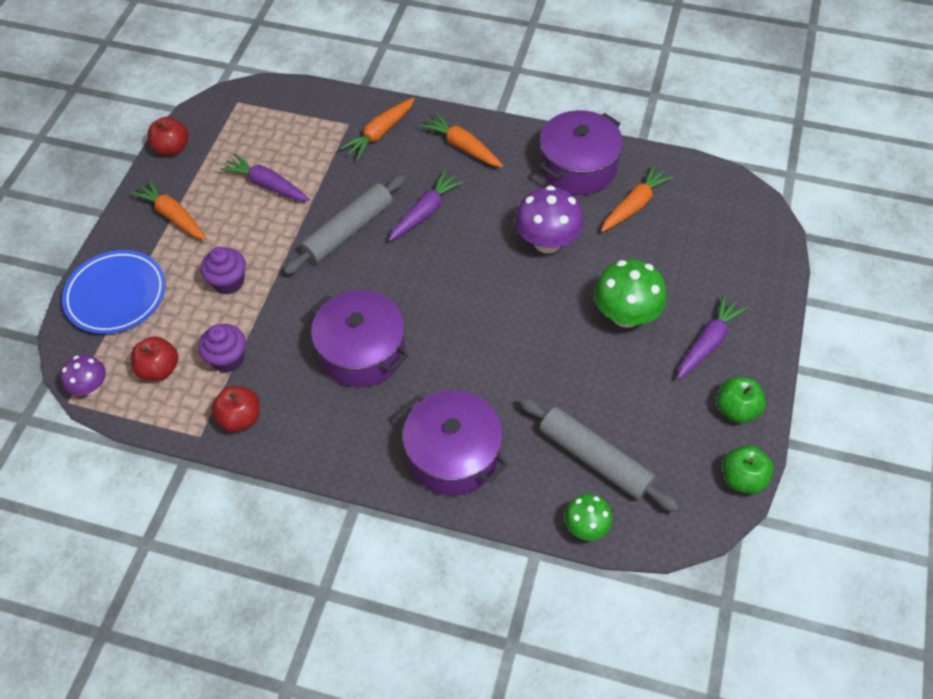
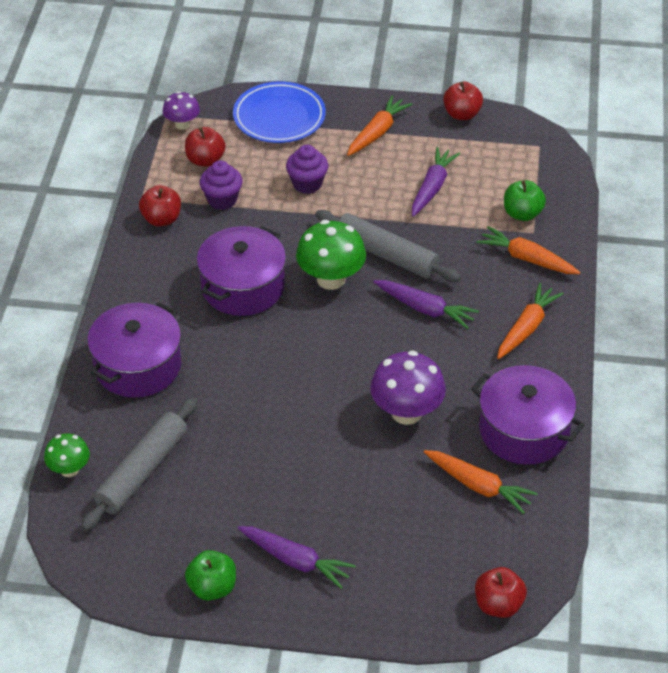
camera: 80 degrees right, 10 degrees down
green mushroom [594,259,667,328] -> green mushroom moved to [296,220,366,290]
green apple [722,445,774,494] -> green apple moved to [504,180,546,221]
none -> red apple [475,567,527,618]

